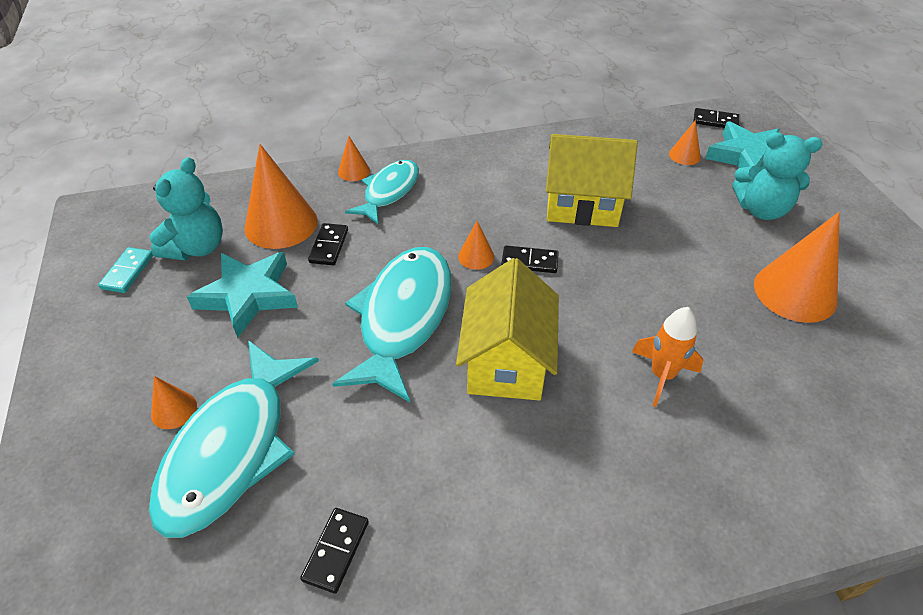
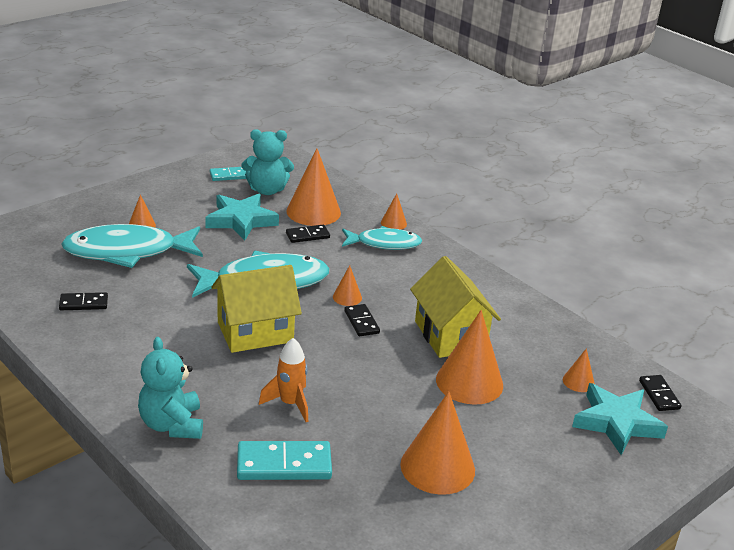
camera: 60 degrees right, 15 degrees down
turquoise teddy bear [732,132,823,220] -> turquoise teddy bear moved to [138,337,203,439]
none -> turquoise domino [237,441,332,480]
none -> orange cone [436,310,503,405]

